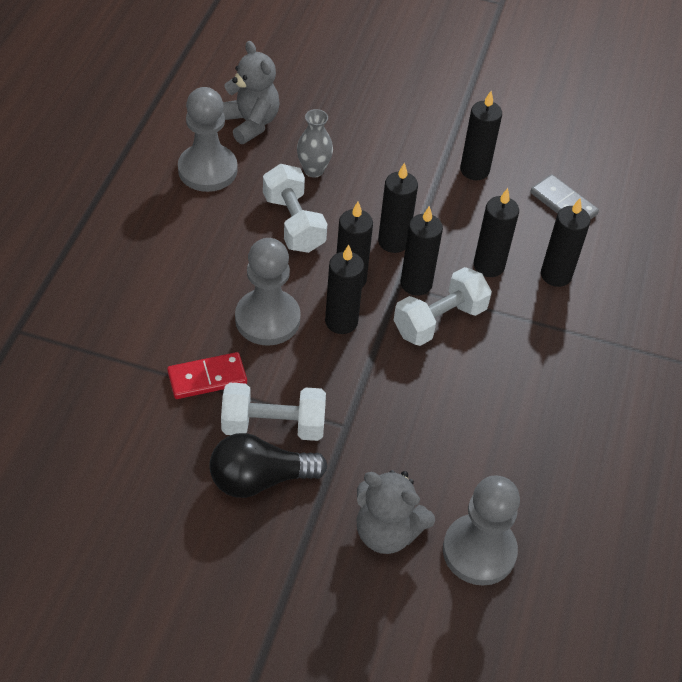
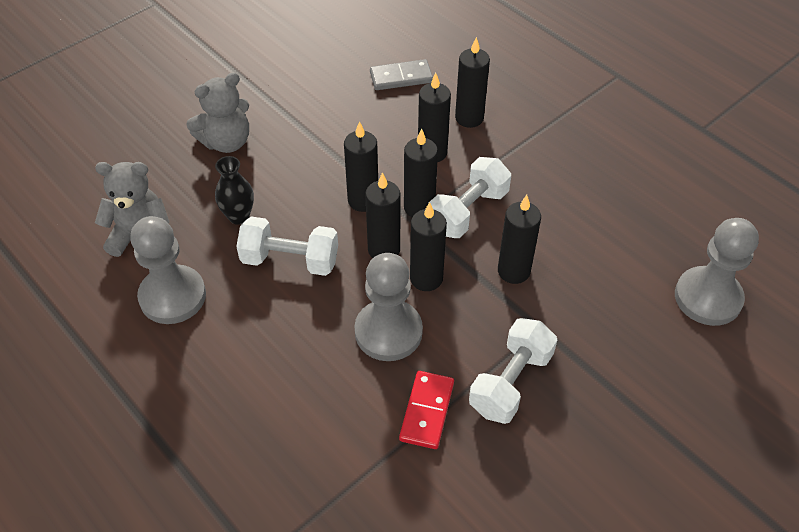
camera: 55 degrees left, 0 degrees up
black light bulb [209,433,327,498] -> none
grey vase [297,109,333,178] -> black vase [215,156,254,225]
grey teddy bear [356,470,435,554] -> grey teddy bear moved to [186,73,249,153]
white dumbbell [394,267,492,346] -> white dumbbell turned 45 degrees clockwise [430,157,511,238]
black candle [460,91,502,180] -> black candle moved to [498,195,541,284]

